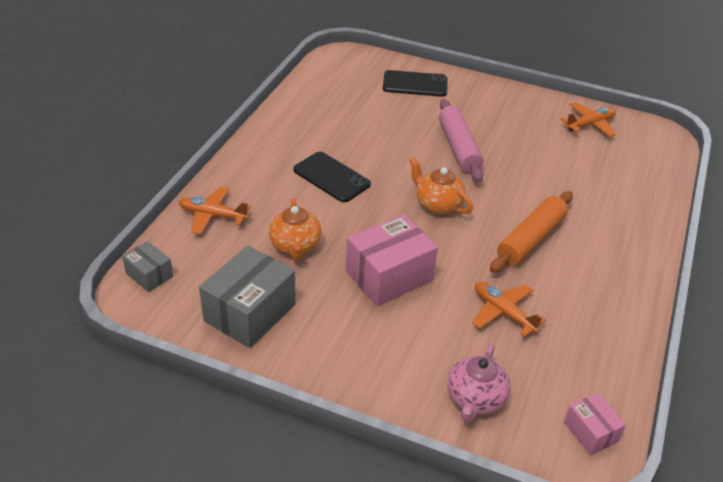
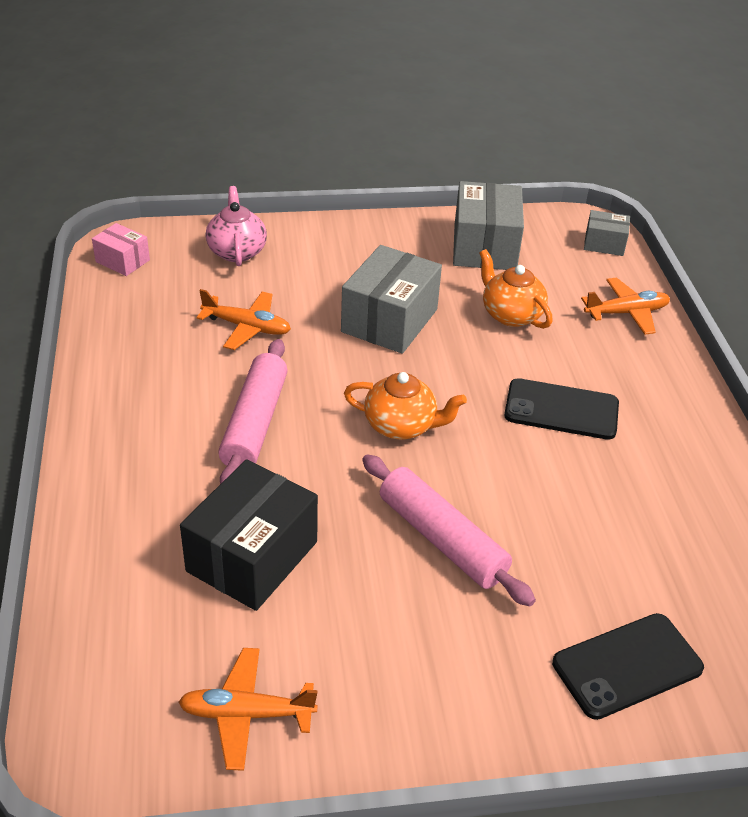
camera: 150 degrees right, 0 degrees up
pink box [346,214,438,306] -> grey box [341,245,442,354]
orange rolling pin [490,191,573,273] -> pink rolling pin [218,339,288,484]
orange plane [560,102,616,137] -> orange plane turned 60 degrees clockwise [178,648,318,771]
none -> black box [180,459,318,611]

